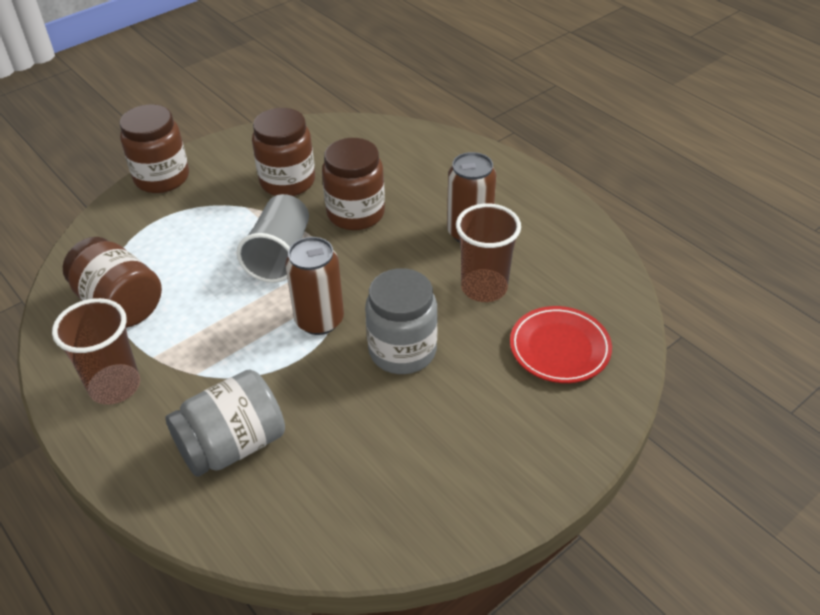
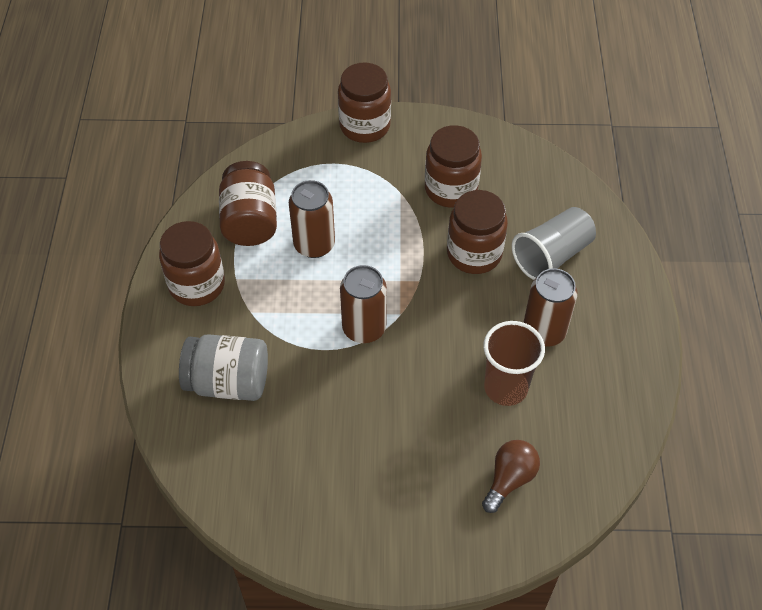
camera: 40 degrees right, 10 degrees up
brown cup [52,298,140,405] -> brown jar [159,221,225,306]
grey cup [236,194,309,283] -> grey cup moved to [512,207,596,280]
grey jar [365,268,438,374] -> none
red plate [510,306,612,383] -> brown light bulb [482,440,540,513]
none -> brown can [289,180,335,258]

